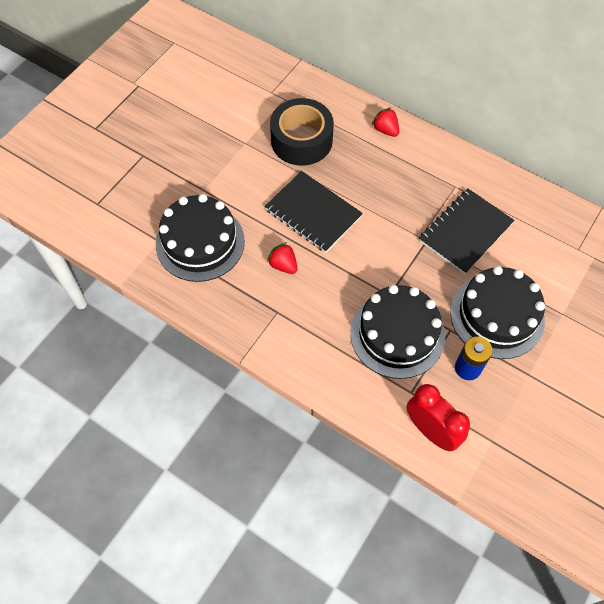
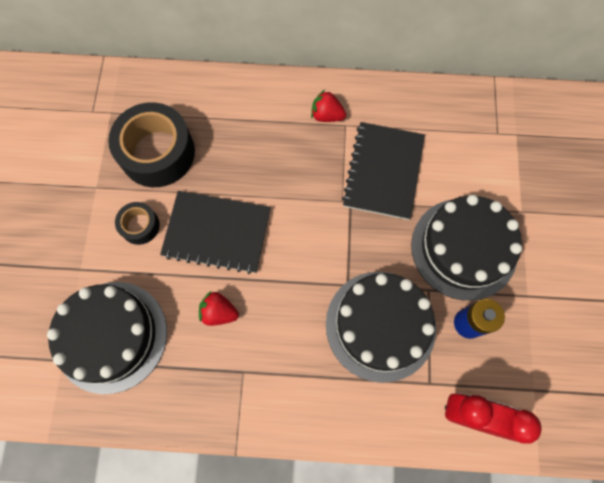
camera: 30 degrees left, 10 degrees up
red strawberry [372,107,399,137] -> red strawberry moved to [311,90,346,122]
none -> black tape [115,202,160,245]

